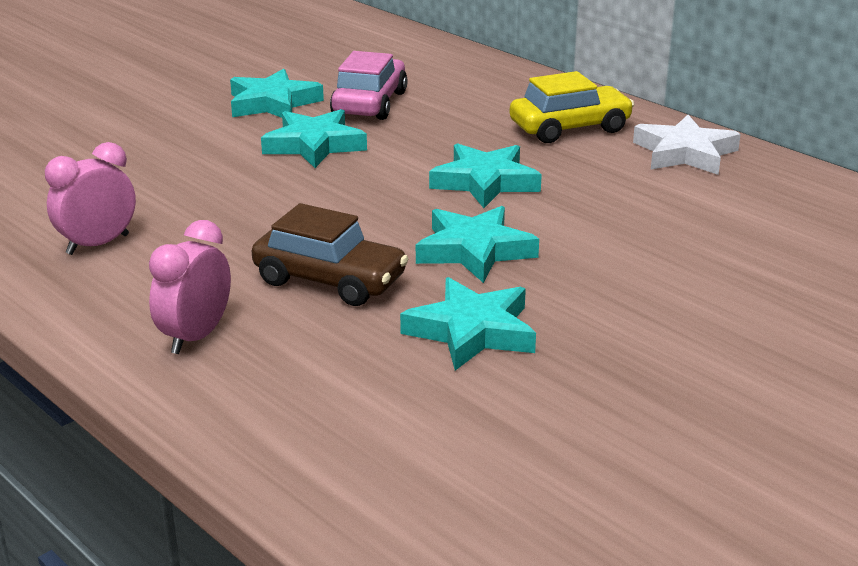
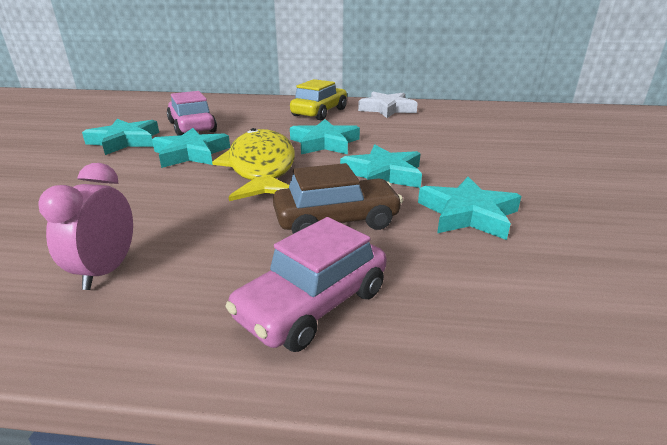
camera: 40 degrees left, 0 degrees up
pink clock [149,220,231,354] -> pink car [225,217,387,352]
none -> yellow fish [212,128,295,201]

